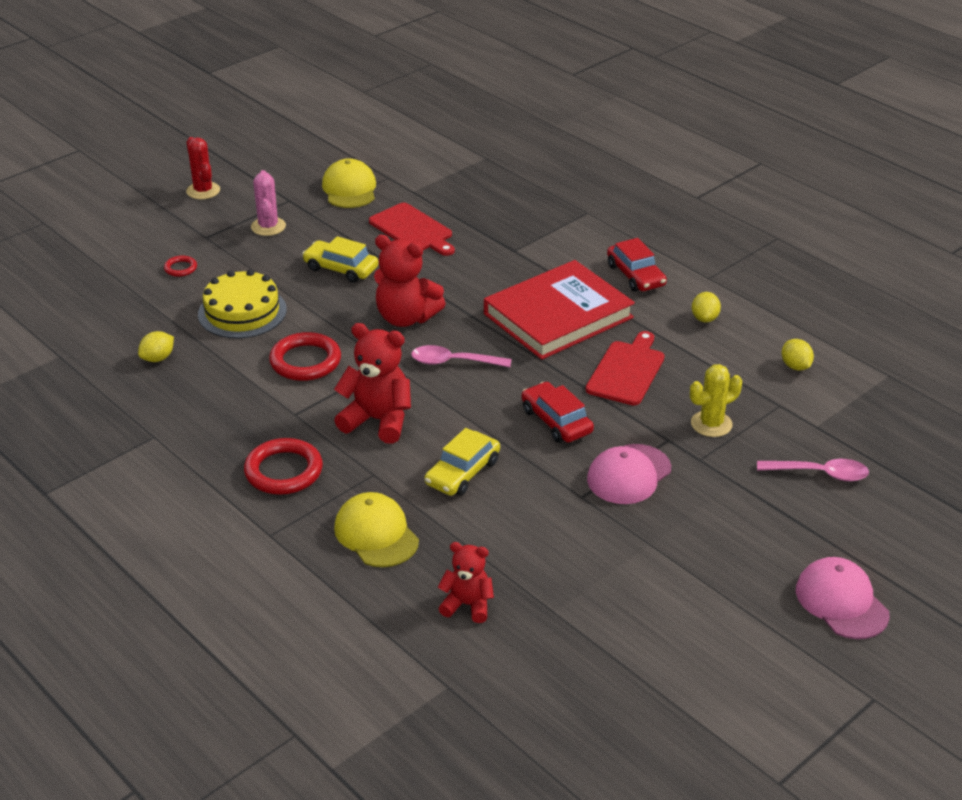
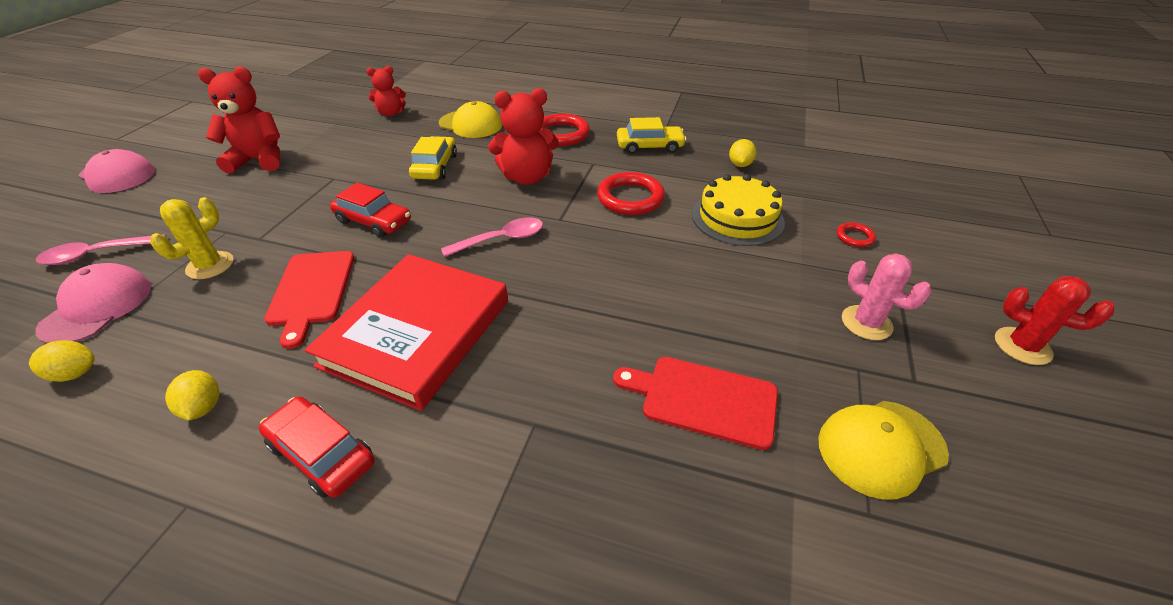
camera: 150 degrees right, 5 degrees up
yellow car [302,236,379,283] -> yellow car moved to [617,117,686,154]
yellow cap [322,158,376,208] -> yellow cap turned 105 degrees clockwise [818,401,949,499]
red teddy bear [374,235,446,327] -> red teddy bear moved to [198,67,280,173]
pink cap [587,444,671,504] -> pink cap moved to [35,263,151,344]
yellow lemon [782,339,814,371] -> yellow lemon turned 45 degrees counterclockwise [29,340,95,382]

